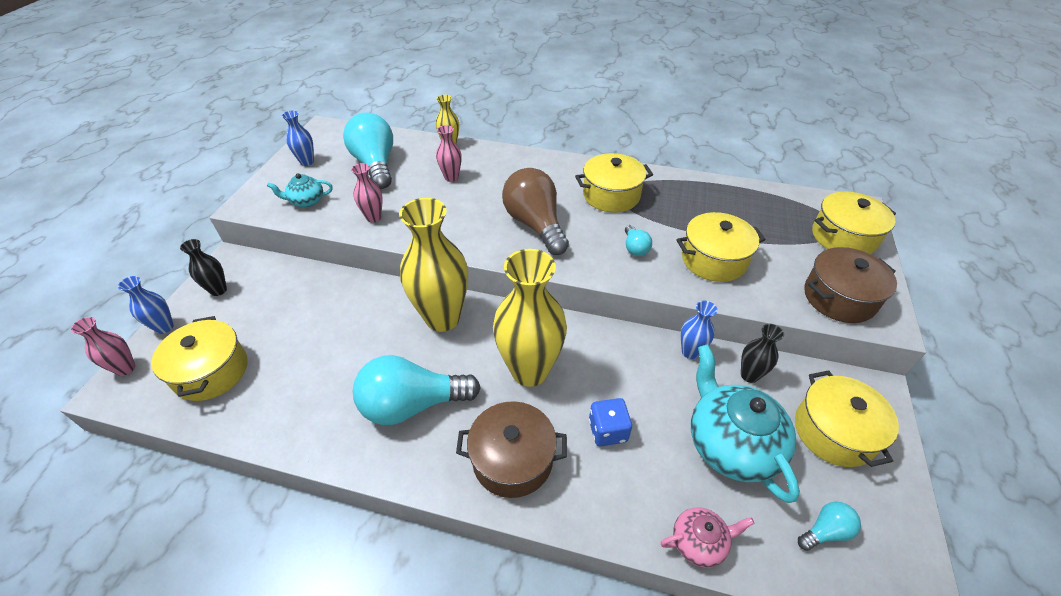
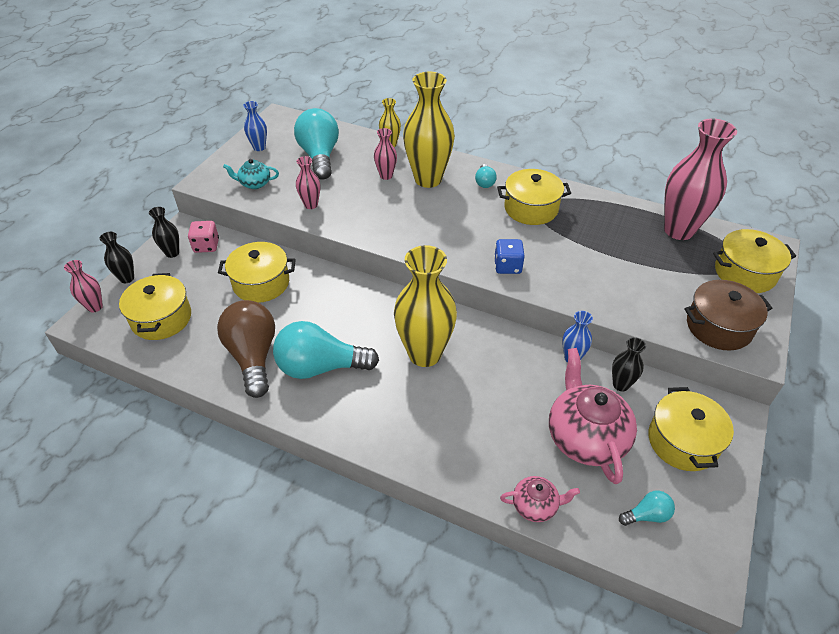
camera: 10 degrees right, 0 degrees up
blue vase [118,276,174,334] -> black vase [99,232,134,283]
yellow vase [399,198,468,332] -> yellow vase moved to [403,72,455,188]
brown pot [456,401,567,498] -> none
brown light bulb [502,168,569,255] -> brown light bulb moved to [217,300,275,398]
blue dice [589,398,632,447] -> blue dice moved to [494,239,524,274]
turquoise light bulb [625,225,652,256] -> turquoise light bulb moved to [475,164,497,188]
yellow pot [676,212,766,282] -> yellow pot moved to [218,242,296,303]
turquoise teapot [691,344,800,503] -> pink teapot [549,348,637,484]
none -> pink dice [188,221,219,253]
none -> pink vase [664,118,737,240]

